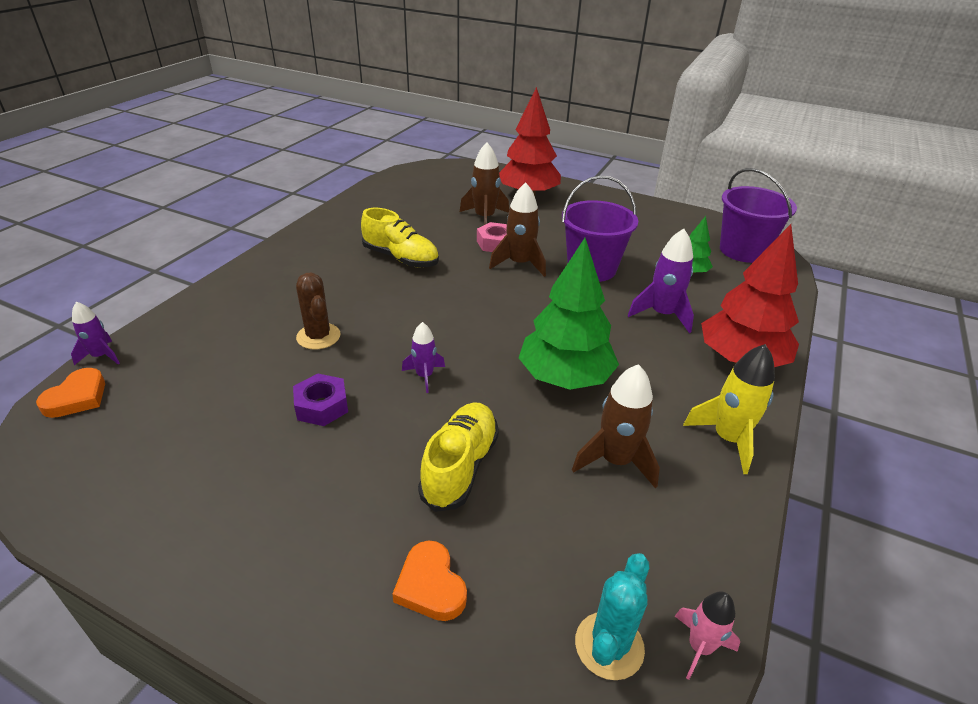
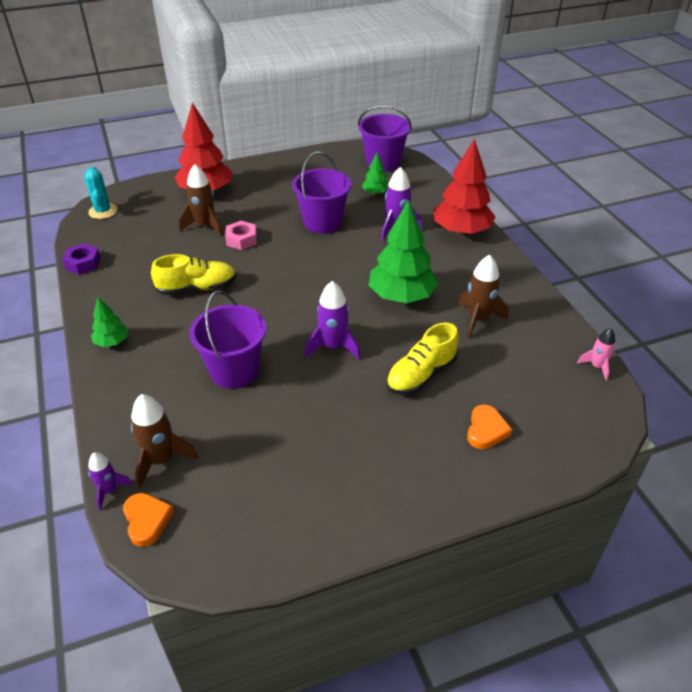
camera: 45 degrees left, 5 degrees up
purple nut [293,373,348,426] -> purple nut moved to [62,243,101,275]
brown cactus [296,273,340,350] -> purple bucket [190,291,266,389]
orange heart [392,541,467,621] -> orange heart turned 90 degrees counterclockwise [467,405,512,449]
purple rocket [402,322,445,393] -> purple rocket [305,281,360,359], size x1.65
yellow shoe [418,402,499,512] -> yellow shoe turned 105 degrees counterclockwise [386,323,459,395]
brown rocket [489,182,546,277] -> brown rocket moved to [131,394,198,488]
turquoise cactus [575,553,649,680] -> turquoise cactus moved to [84,166,117,219]
yellow rocket [683,344,775,474] -> none
none -> green tree [91,297,128,347]

